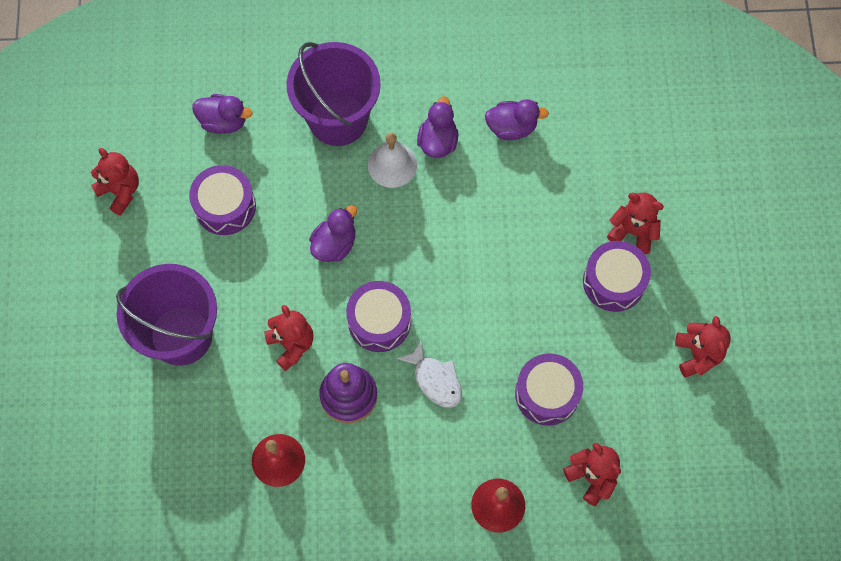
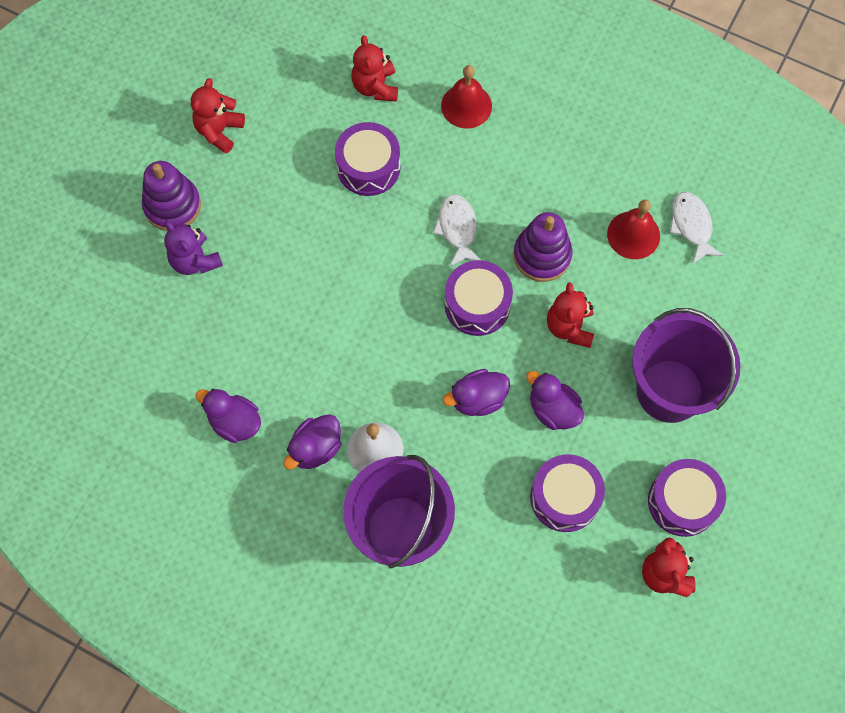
camera: 150 degrees left, 0 degrees up
purple duck [192,94,252,134] -> purple duck moved to [526,371,584,430]
purple drum [583,241,651,312] -> purple drum moved to [648,459,726,537]
red teddy bear [607,193,664,254] -> purple teddy bear [164,221,223,275]
none -> purple stacking toy [142,161,201,231]
none -> white fish [670,192,724,264]

